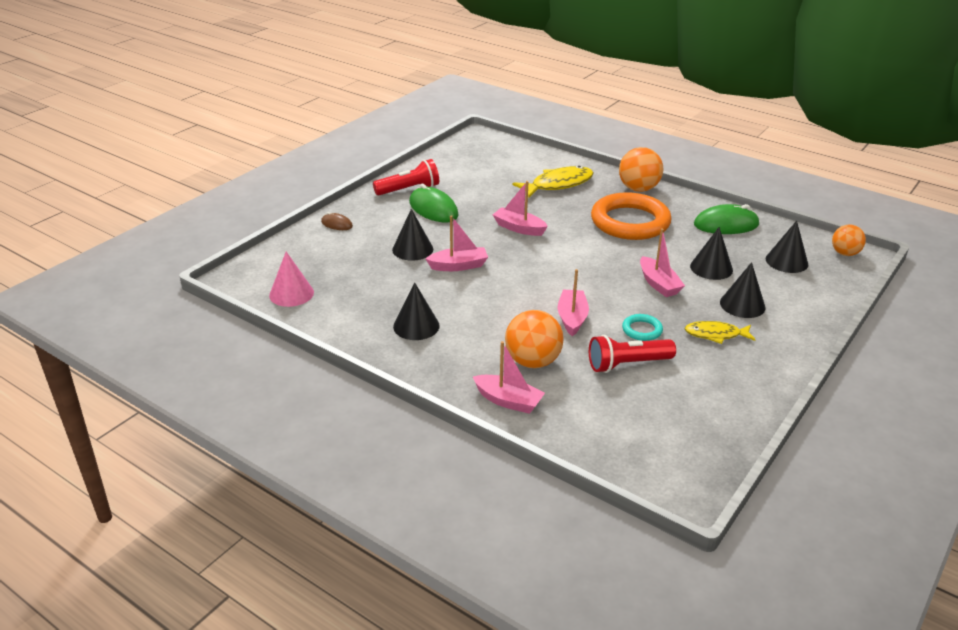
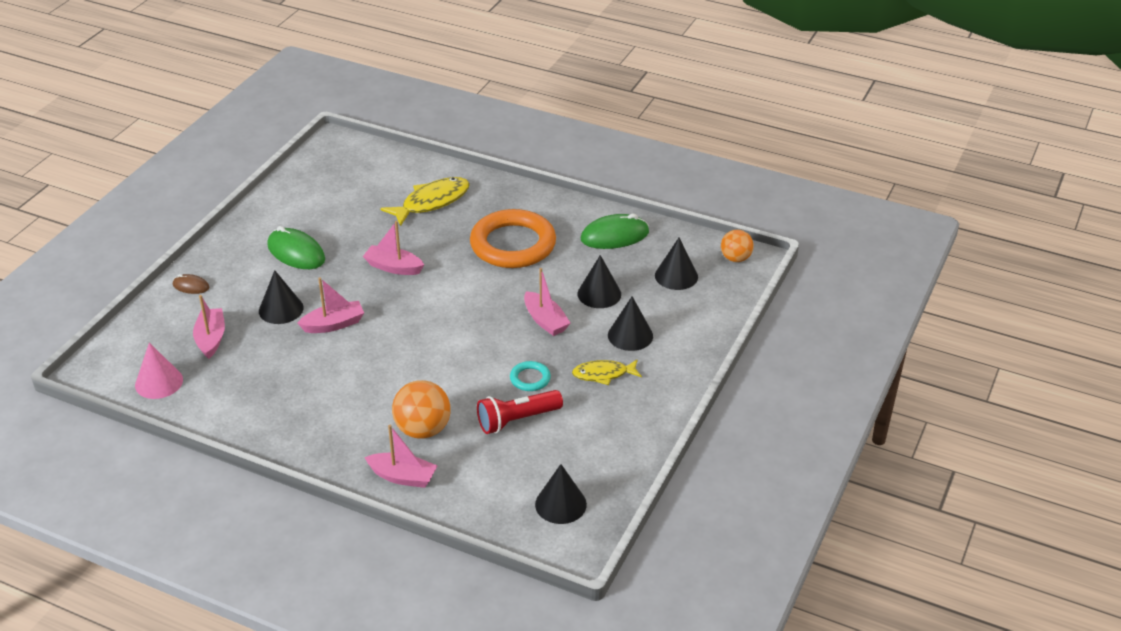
camera: 10 degrees left, 5 degrees up
red flashlight [373,159,439,195] -> none
black cone [393,283,440,340] -> black cone moved to [535,464,587,524]
pink boat [557,269,589,336] -> pink boat moved to [193,295,225,359]
orange ball [619,147,663,192] -> none

